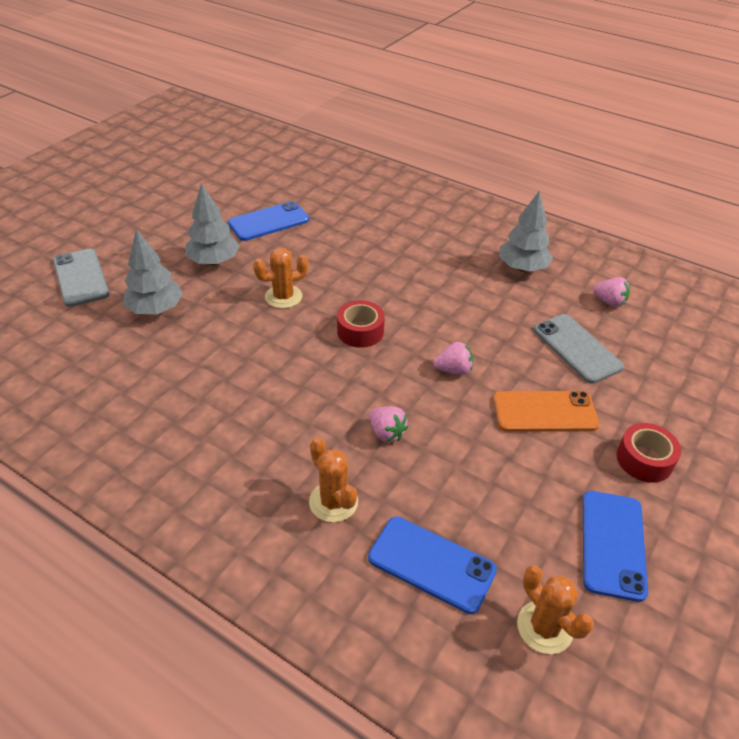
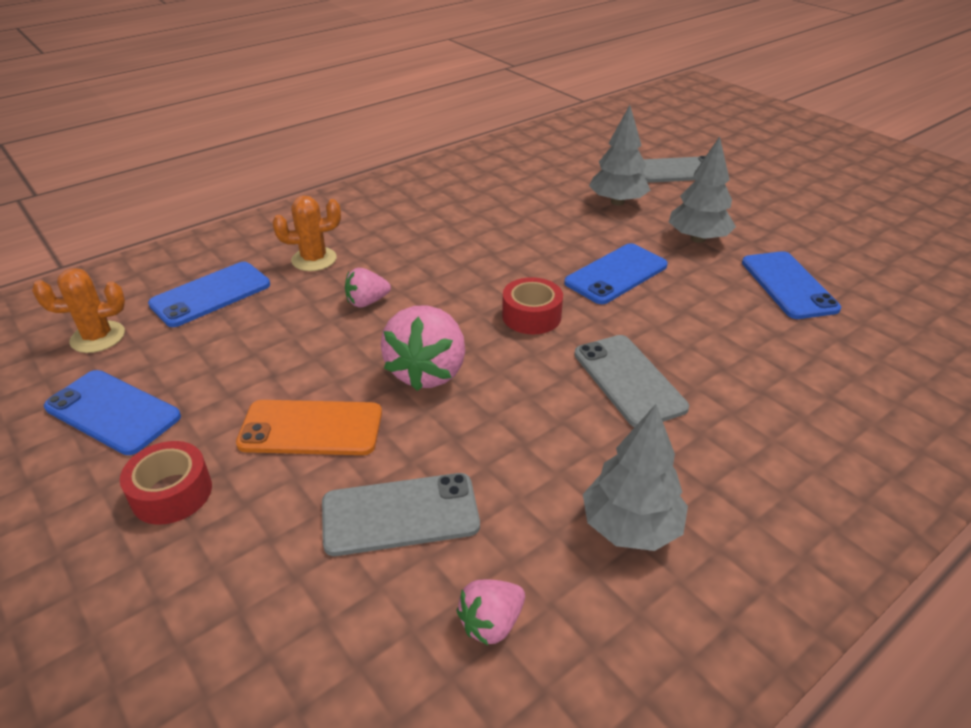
camera: 110 degrees right, 5 degrees down
orange cactus [253,248,308,309] -> blue phone [564,243,668,304]
pink strawberry [433,342,473,375] -> pink strawberry [381,305,465,391], size x1.86
orange phone [493,391,600,432] -> orange phone turned 75 degrees clockwise [236,400,382,455]
none -> grey phone [574,335,689,427]

